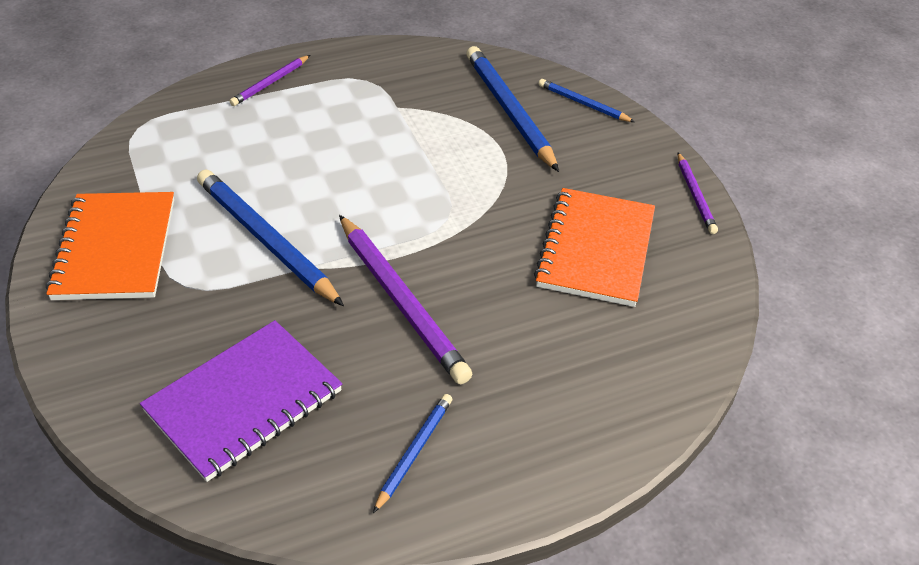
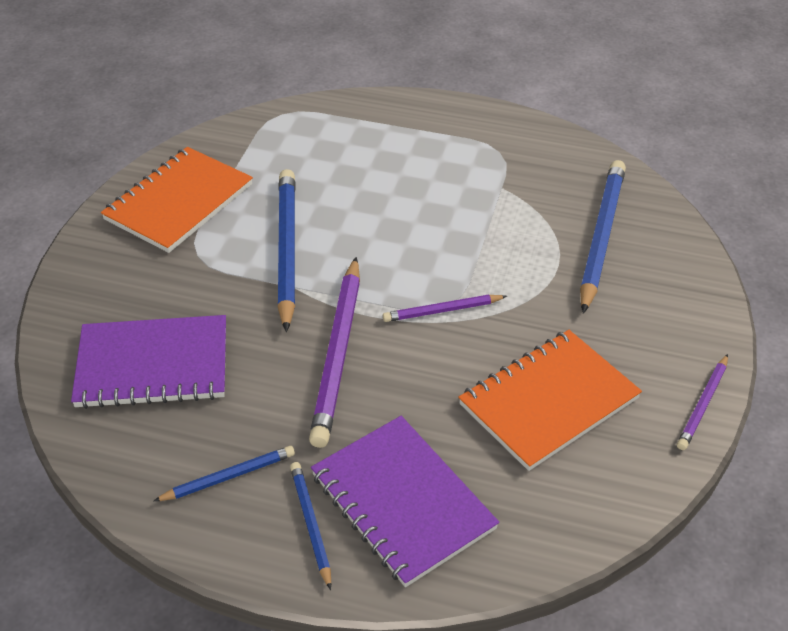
camera: 40 degrees right, 0 degrees up
purple pencil [229,55,310,106] -> purple pencil moved to [383,295,507,322]
blue pencil [539,79,635,122] -> blue pencil moved to [290,462,331,590]
none -> purple notebook [311,416,499,587]

